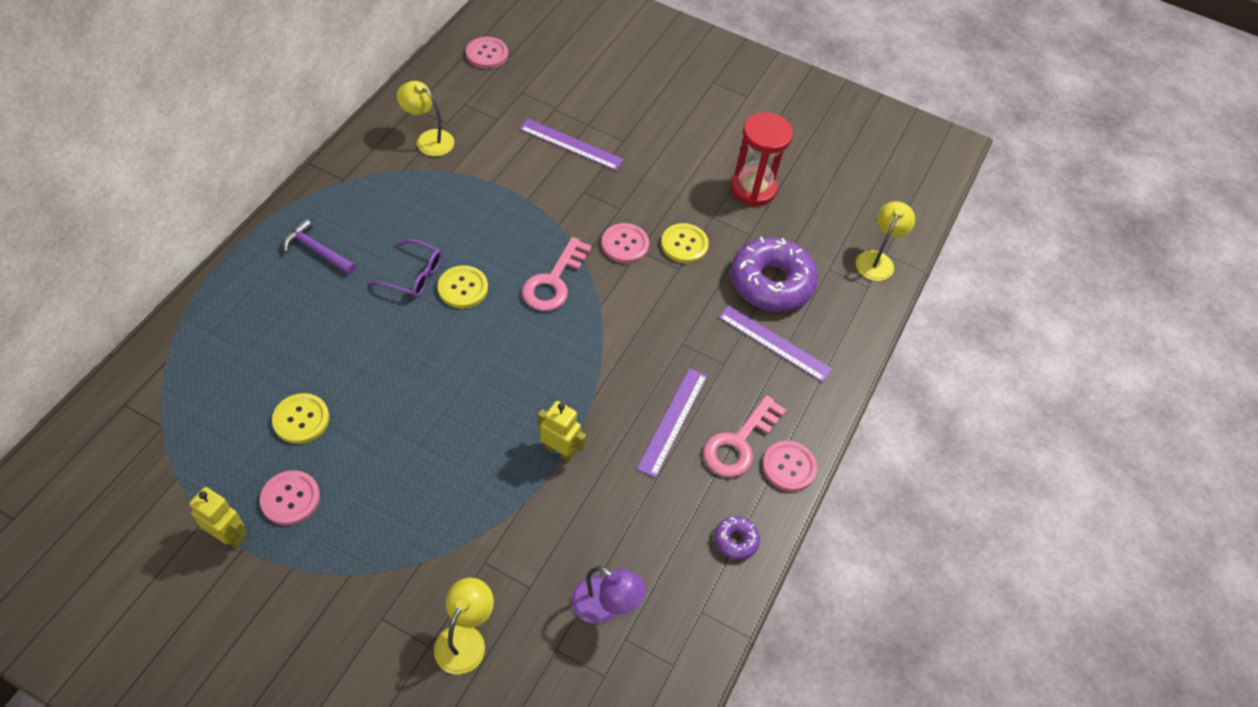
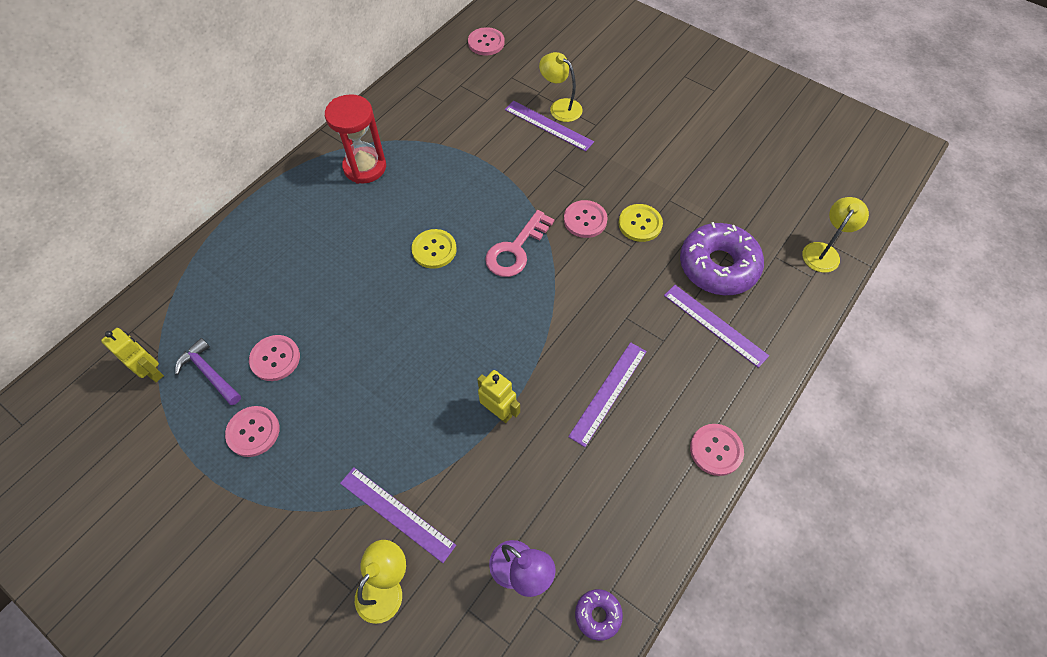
camera: 15 degrees right, 5 degrees up
yellow robot [189,487,247,549] -> yellow robot moved to [101,328,164,382]
yellow button [272,393,329,444] -> pink button [249,335,300,381]
purple hammer [283,218,356,275] -> purple hammer moved to [175,338,241,405]
purple glasses [369,239,442,298] -> none
yellow lamp [397,81,454,156] -> yellow lamp moved to [539,52,582,122]
pink key [703,395,786,477] -> none
purple donut [714,516,760,560] -> purple donut moved to [575,589,623,641]
red hourglass [730,112,793,206] -> red hourglass moved to [325,94,386,184]
none -> purple ruler [340,467,456,563]

